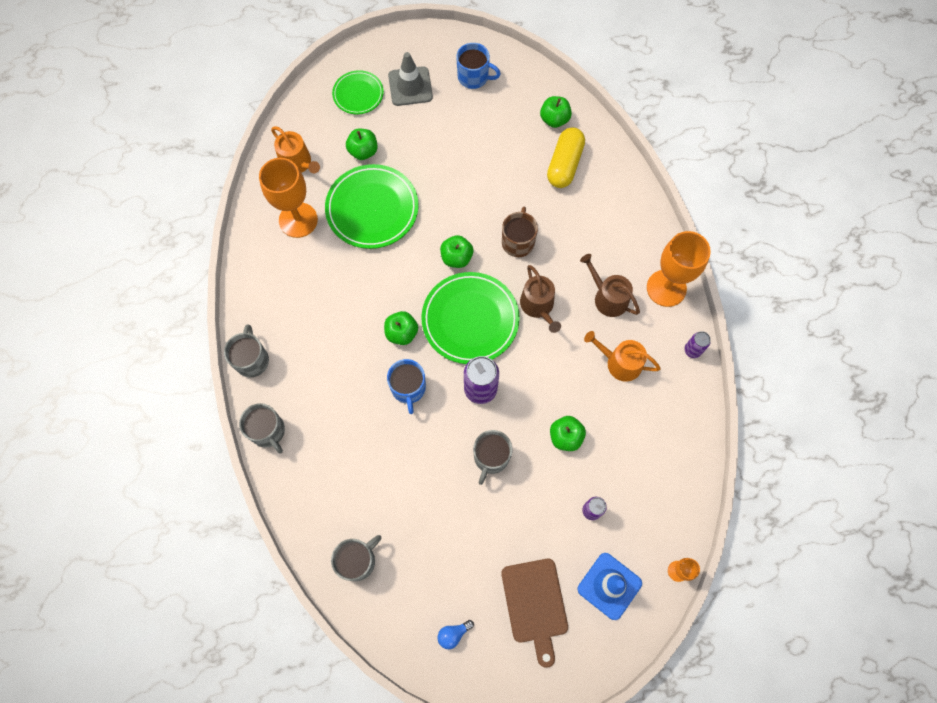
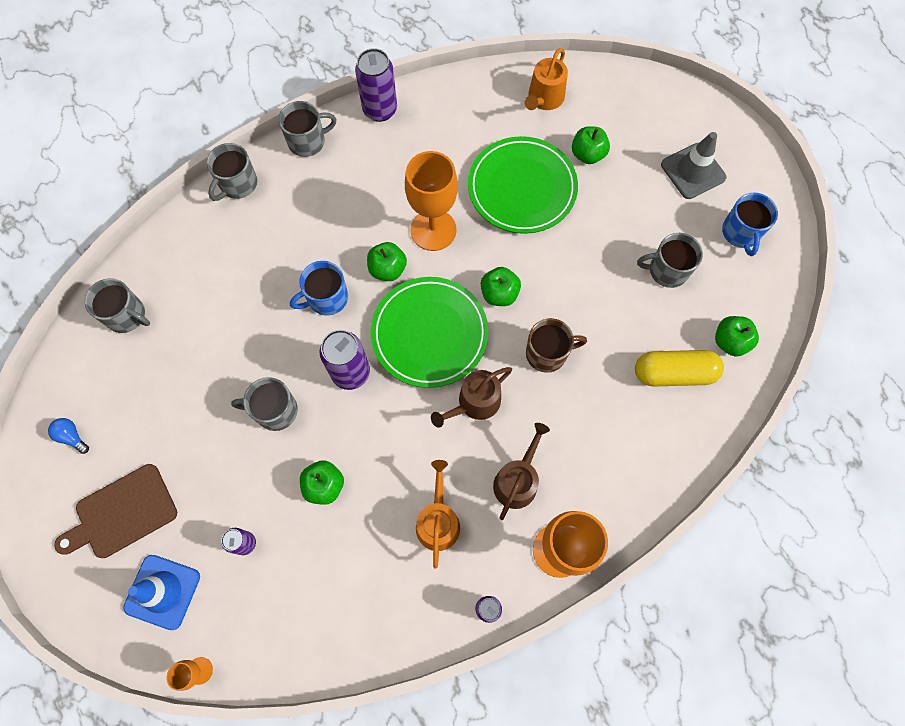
camera: 70 degrees right, 0 degrees up
orange goblet [259,158,318,238] -> orange goblet moved to [405,151,458,251]
green plate [332,70,384,115] -> none
none -> purple can [355,48,397,122]
none -> grey mug [637,233,703,288]

